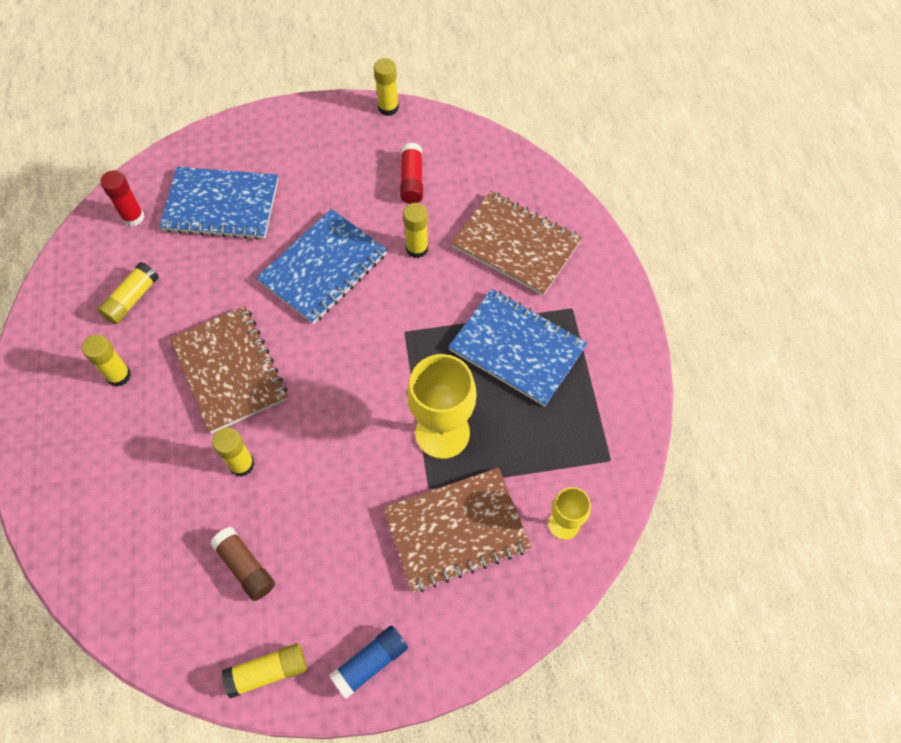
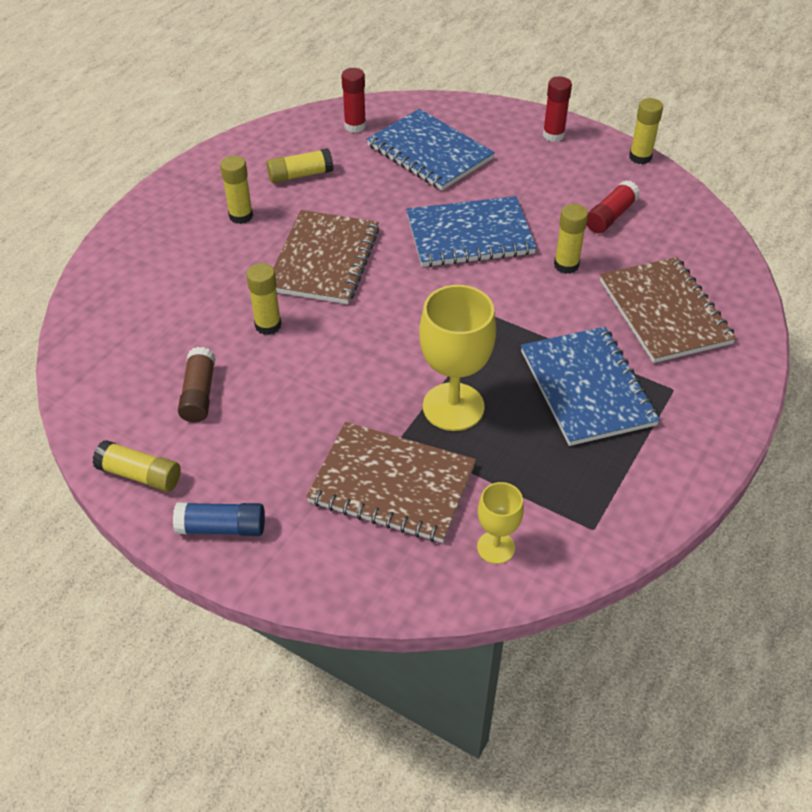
camera: 40 degrees right, 15 degrees down
none -> red glue stick [543,76,572,142]

